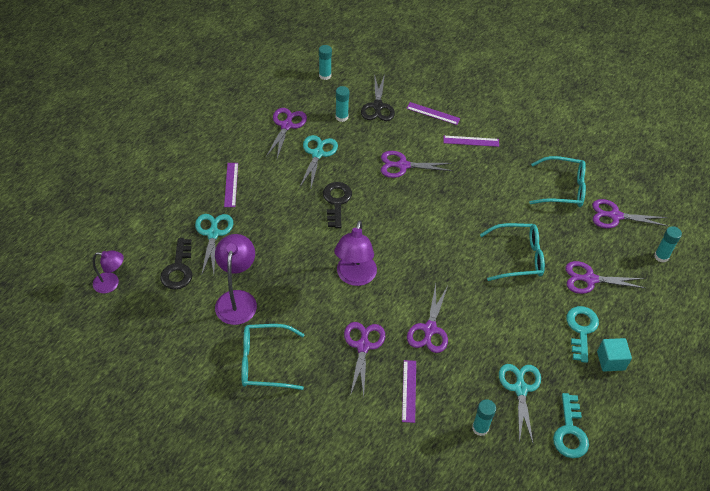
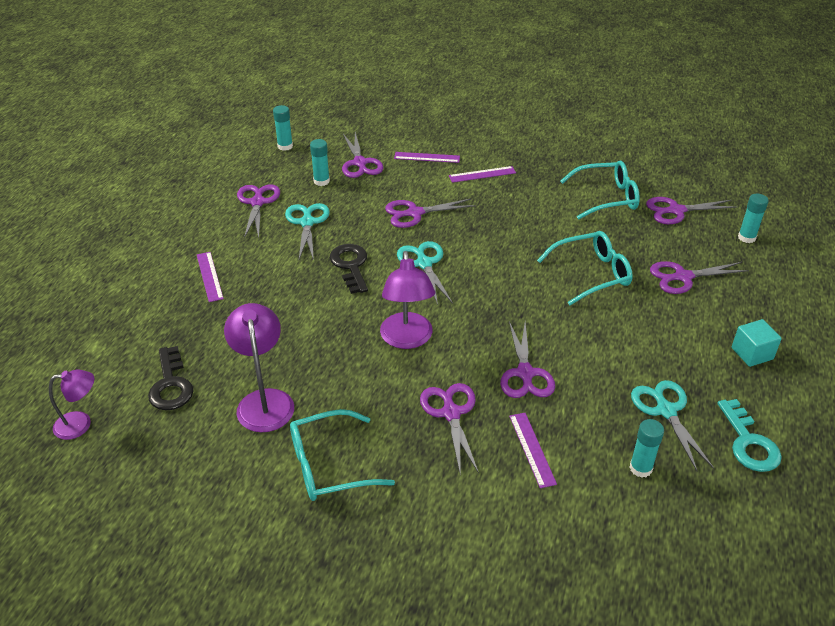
camera: 15 degrees left, 10 degrees down
turquoise scissors [195,214,233,276] -> turquoise scissors moved to [397,241,453,305]
black scissors [361,74,395,121] -> purple scissors [342,132,384,178]
turquoise key [566,306,599,363] -> none

